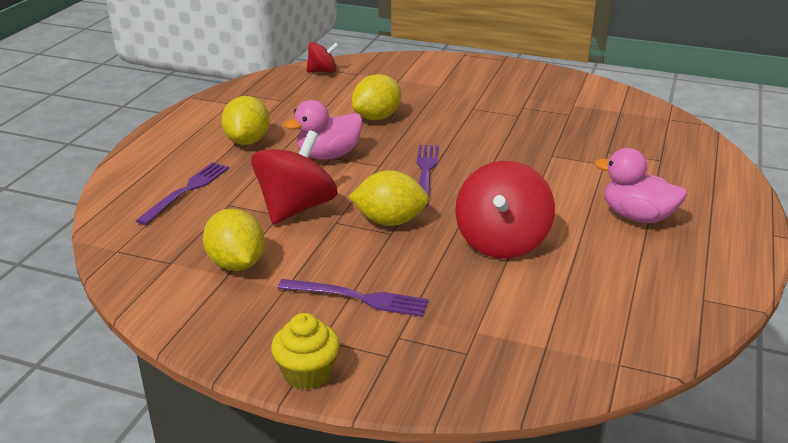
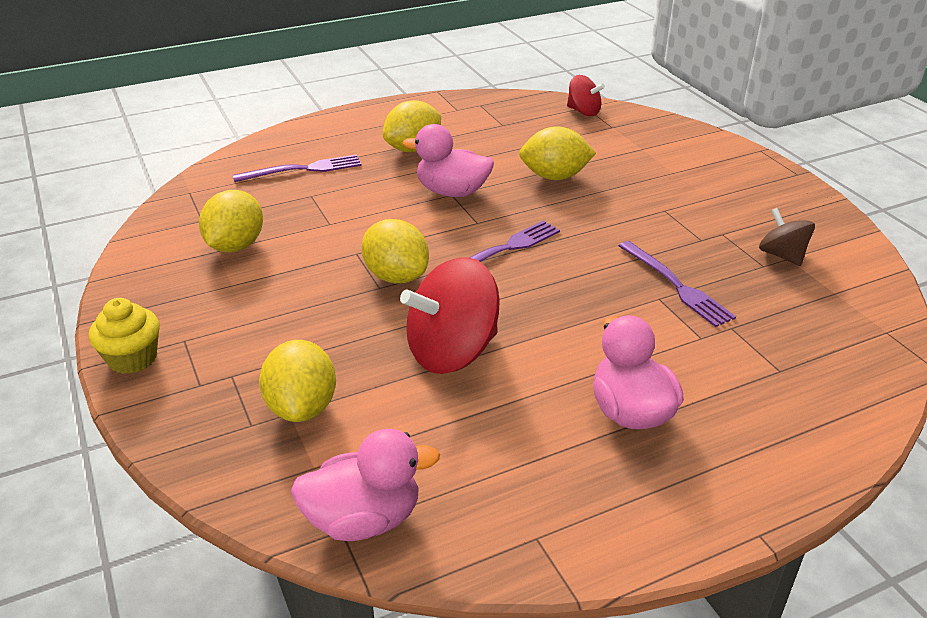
camera: 45 degrees right, 5 degrees up
red spinning top [251,130,338,224] -> none
purple fork [278,279,428,317] -> purple fork moved to [619,241,736,327]
none -> yellow lemon [259,340,336,422]
none -> pink duck [291,429,440,541]
none -> brown spinning top [759,208,815,266]

